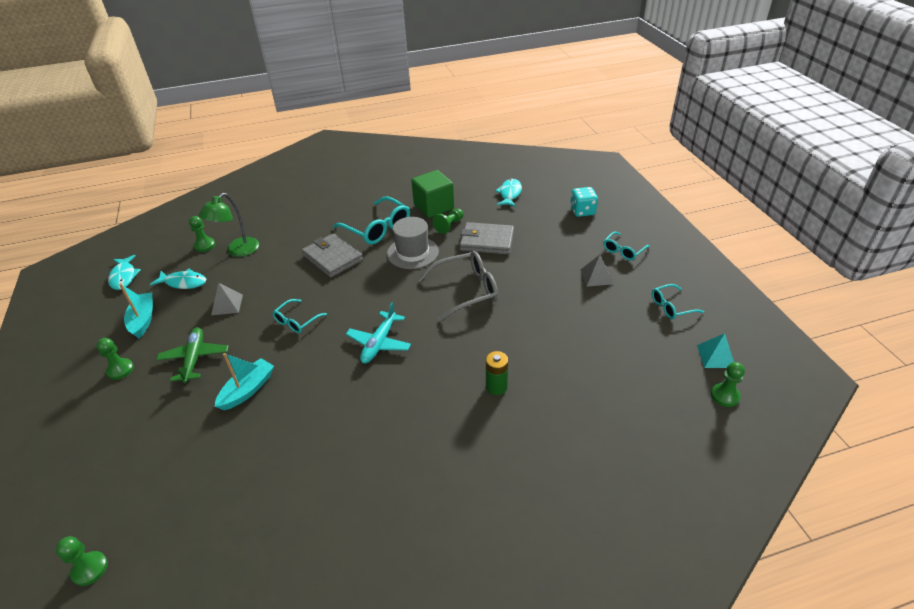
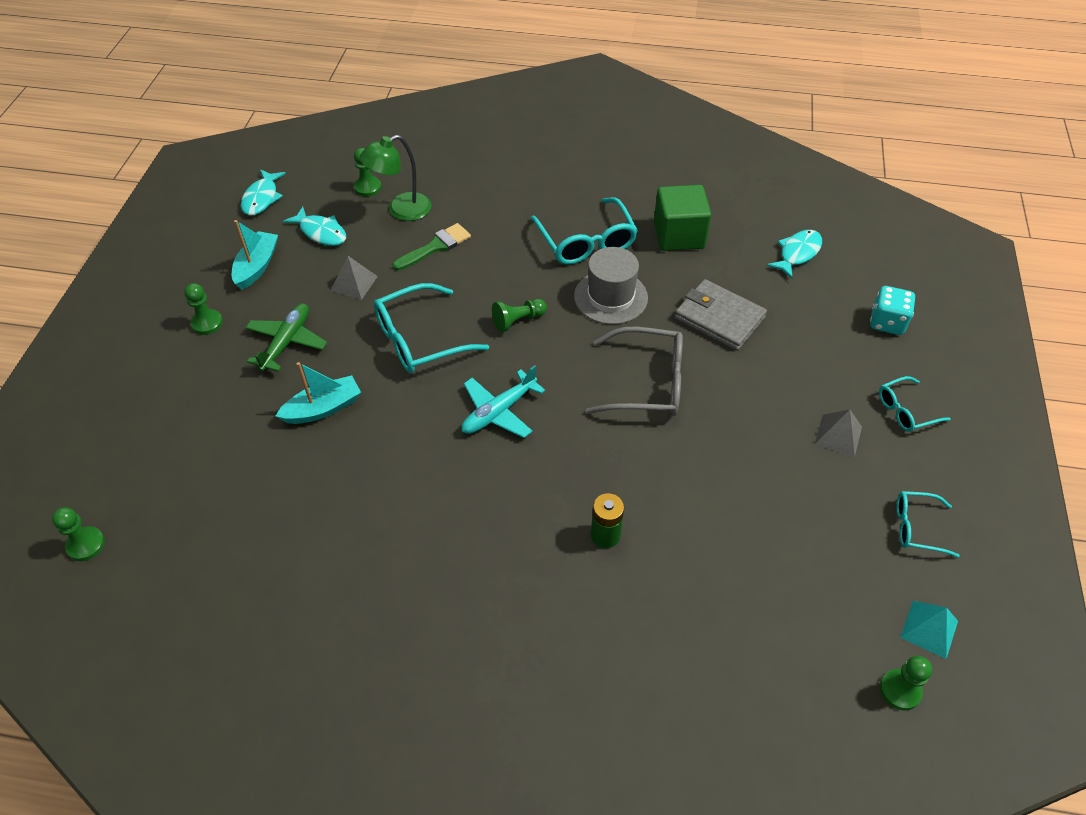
camera: 25 degrees right, 10 degrees up
turquoise glasses [272,299,327,333] -> turquoise glasses [374,283,489,373], size x1.78
grey wallet [302,233,363,278] -> none
green pawn [433,209,464,234] -> green pawn moved to [492,299,547,332]
none -> green brush [392,223,471,271]

